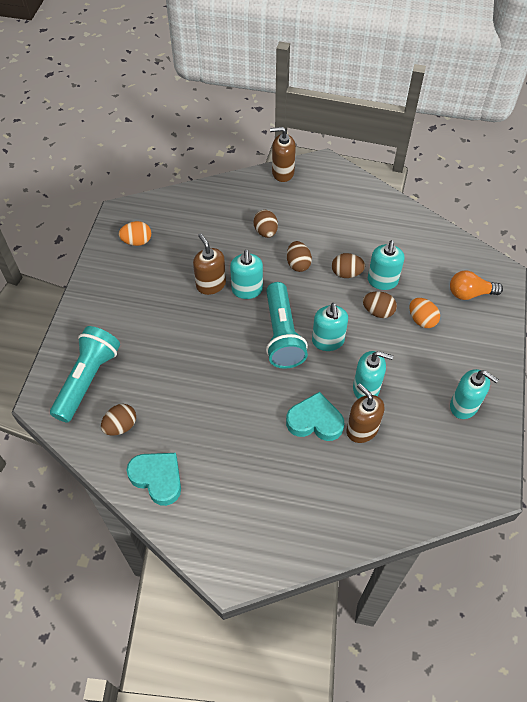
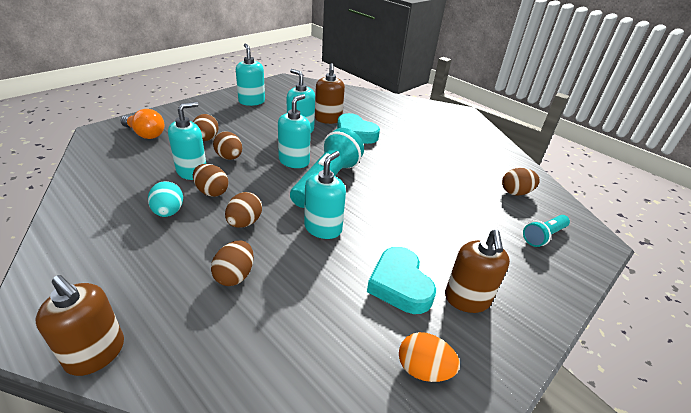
camera: 150 degrees left, 20 degrees down
turquoise flashlight [50,326,120,423] -> turquoise flashlight [523,215,570,247], size x0.53
turquoise heart [127,453,181,506] -> turquoise heart moved to [367,247,436,314]
brown soap dispenser [193,233,226,295] -> brown soap dispenser moved to [445,230,510,313]
orange egg [410,298,440,328] -> brown egg [193,114,219,141]
none -> turquoise egg [148,181,183,217]

